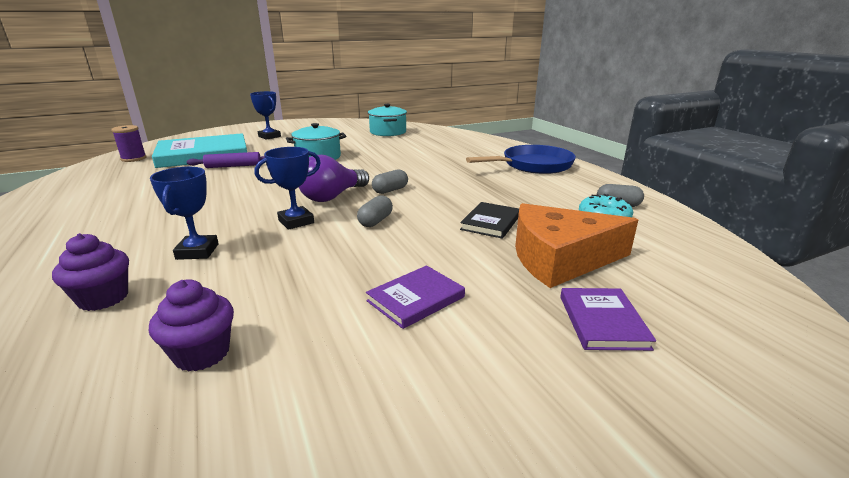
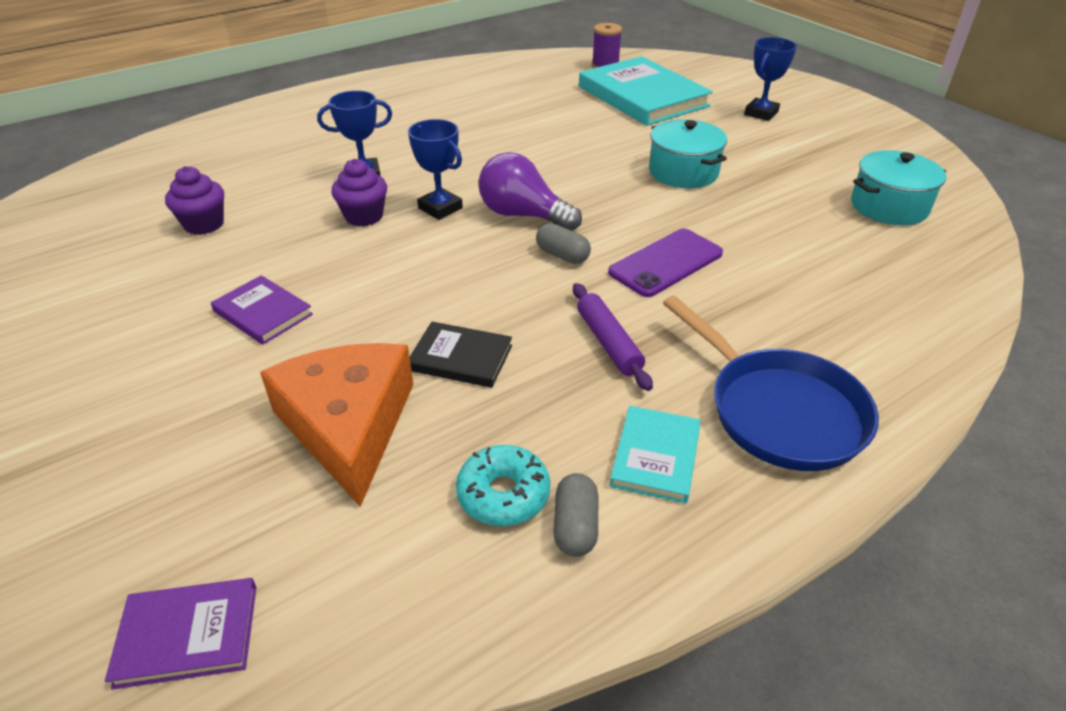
camera: 80 degrees right, 15 degrees up
purple cupcake [52,233,129,311] -> purple cupcake moved to [331,159,387,226]
purple rolling pin [187,152,265,168] -> purple rolling pin moved to [573,283,653,391]
grey capsule [357,195,393,227] -> none
purple book [560,288,656,351] -> purple book moved to [105,578,256,689]
none -> purple phone [608,229,723,297]
none -> turquoise book [610,406,701,504]

